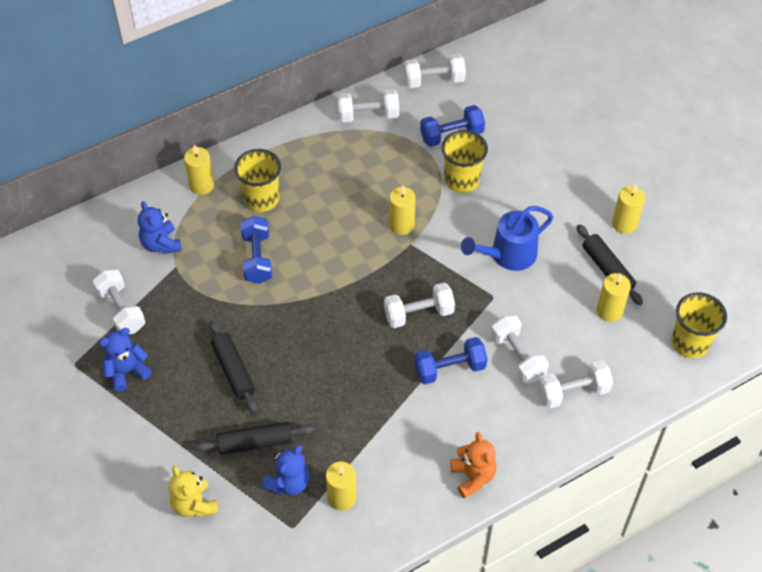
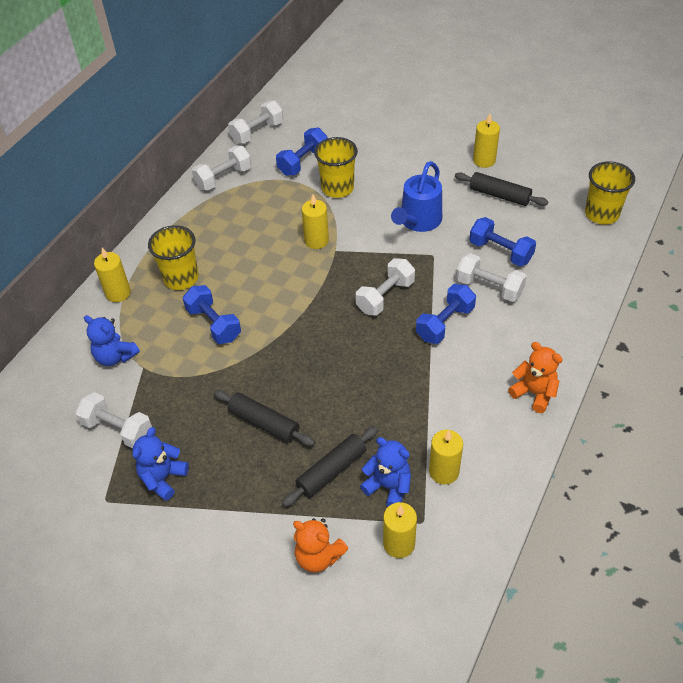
camera: 30 degrees left, 5 degrees down
yellow teddy bear [169,466,218,518] -> orange teddy bear [293,518,348,573]
blue teddy bear [262,445,310,495] -> blue teddy bear turned 60 degrees counterclockwise [360,437,411,507]
white dumbbell [538,360,613,408] -> none
yellow candle [597,273,631,322] -> yellow candle moved to [383,502,417,558]
none -> blue dumbbell [469,217,536,266]

